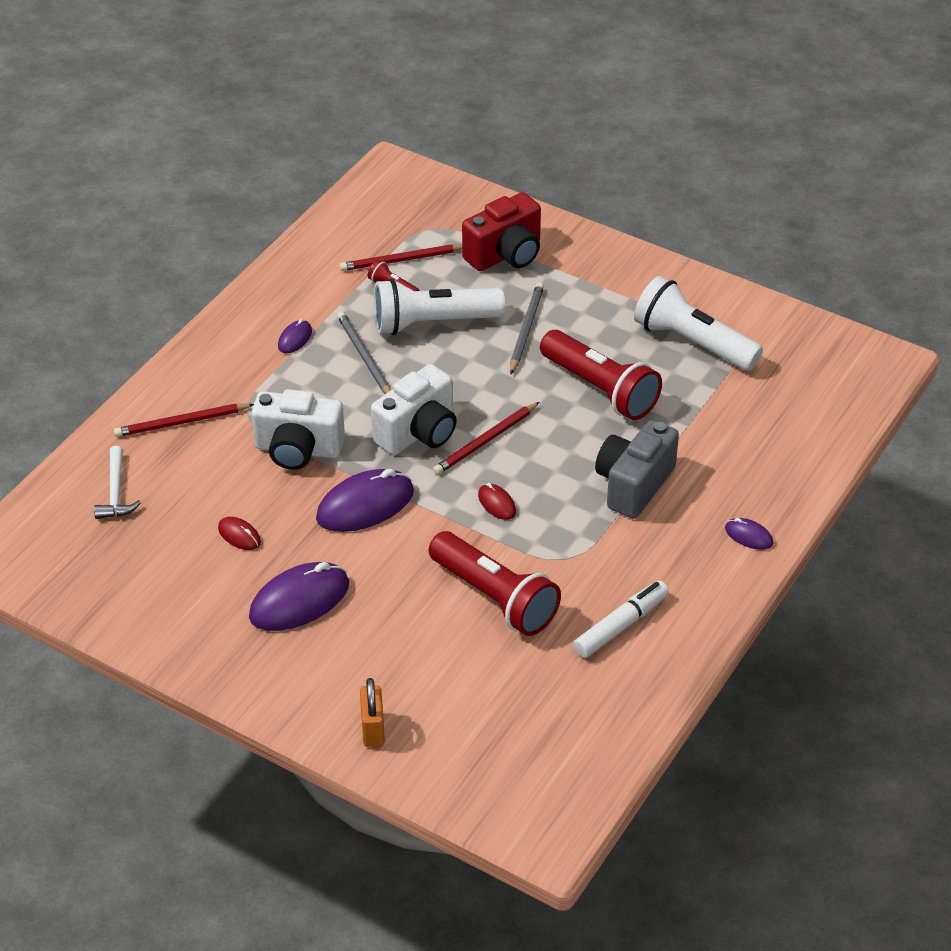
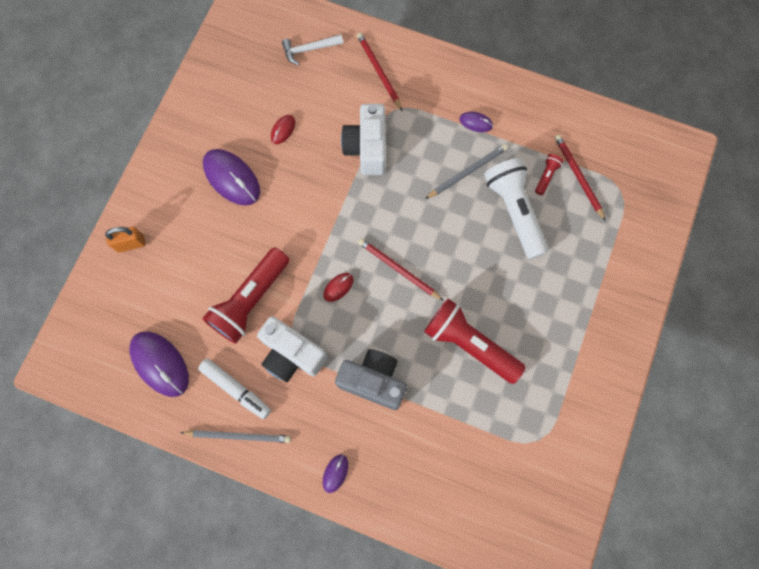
camera: 80 degrees right, 30 degrees up
purple mouse [316,469,414,532] -> purple mouse moved to [130,332,189,397]
white camera [371,364,457,455] -> white camera moved to [257,316,328,382]
red camera [462,192,541,271] -> none
grey pencil [510,283,544,374] -> grey pencil moved to [180,430,291,443]
red flashlight [540,330,662,420] -> red flashlight turned 90 degrees clockwise [424,298,526,384]
white flashlight [634,276,763,371] -> none

